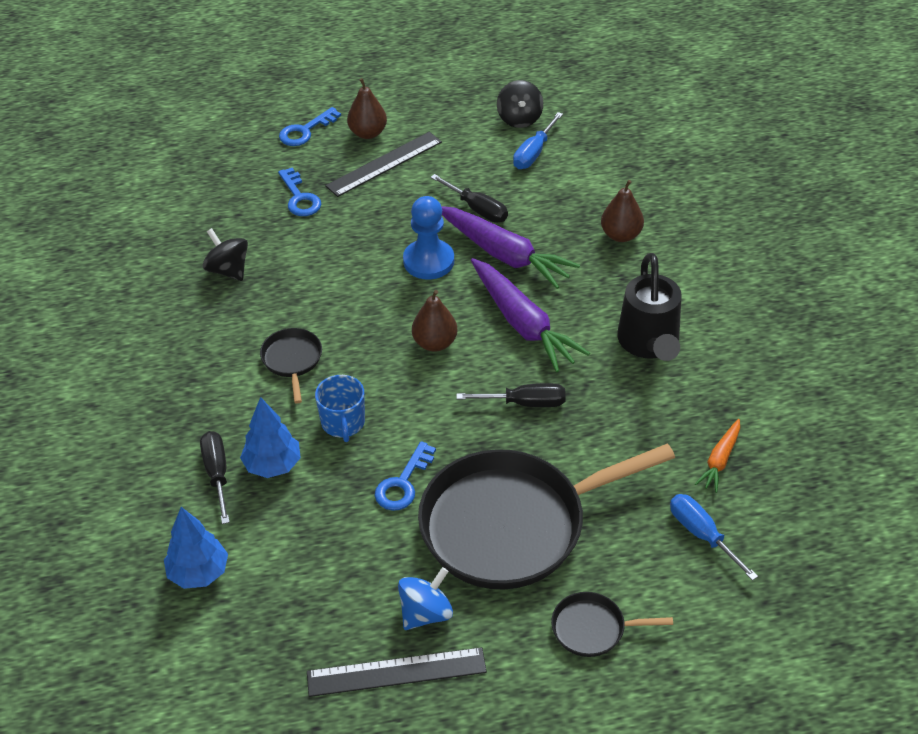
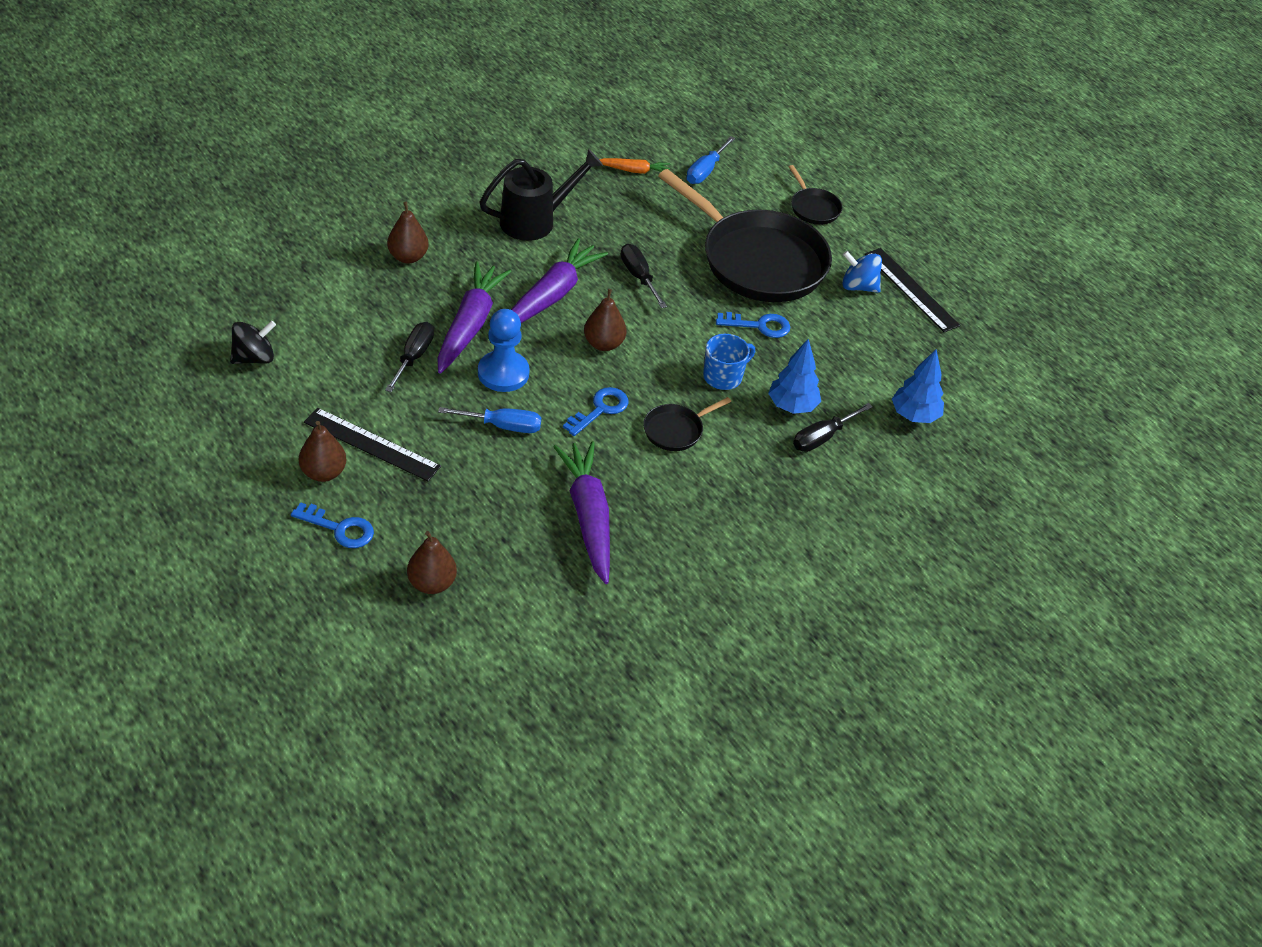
camera: 120 degrees left, 0 degrees up
black spinning top [203,228,248,281] -> purple carrot [553,441,610,584]
blue key [278,167,321,216] -> blue key moved to [563,387,629,436]
blue screwdriver [513,112,563,169] -> blue screwdriver moved to [438,407,541,433]
none -> brown pear [407,531,457,594]

